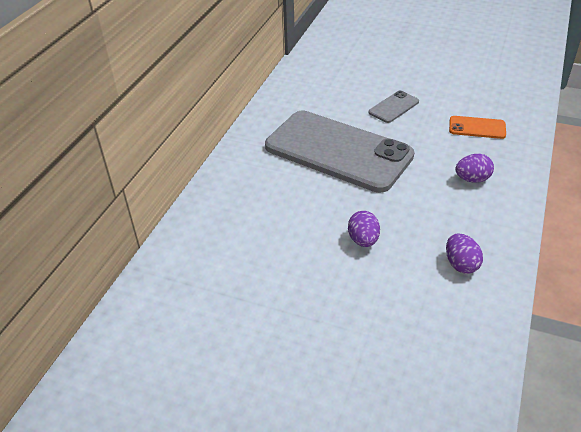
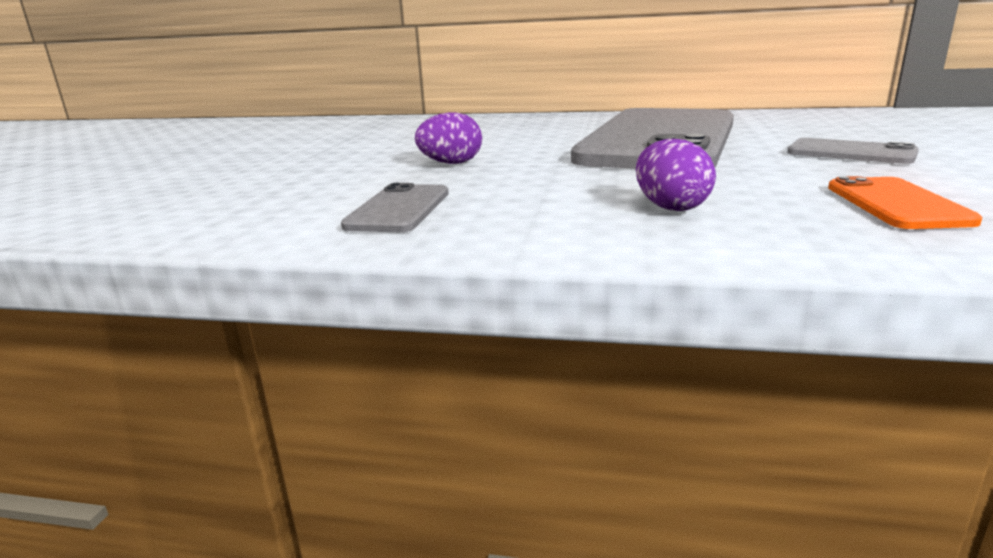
camera: 80 degrees right, 20 degrees down
purple egg [446,233,483,274] -> grey phone [341,183,449,232]

